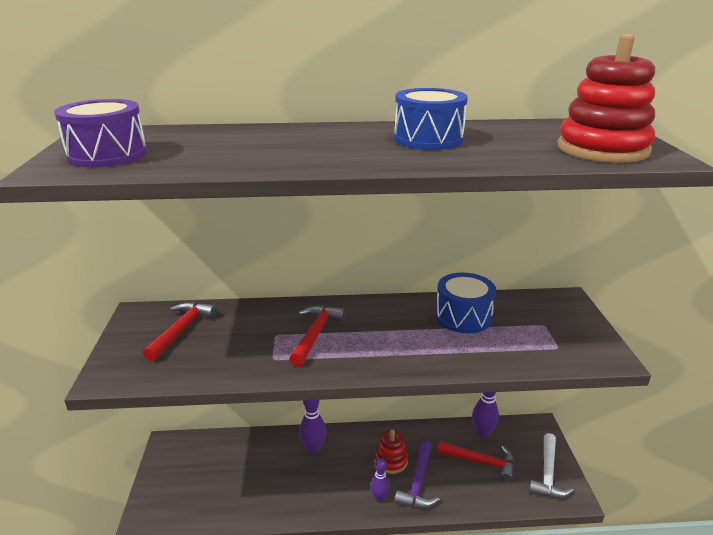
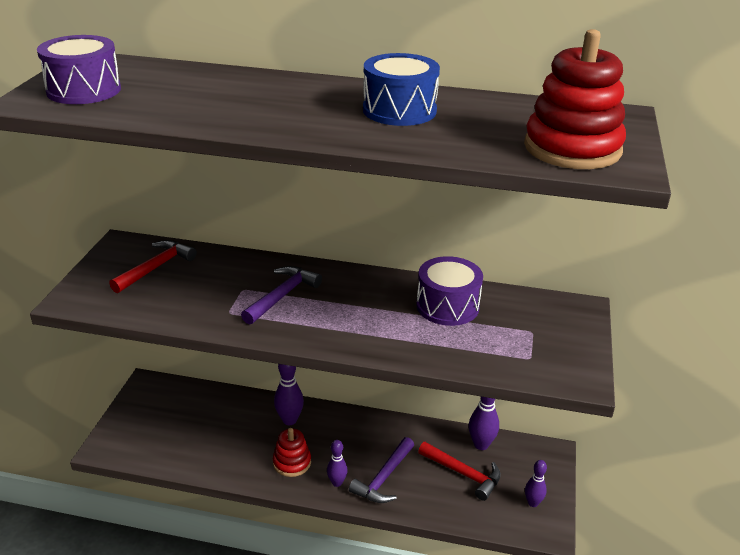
camera: 15 degrees right, 5 degrees up
red hammer [289,305,346,366] -> purple hammer [241,266,322,325]
red stacking toy [374,429,408,474] -> red stacking toy moved to [273,428,311,477]
blue drum [435,272,496,333] -> purple drum [416,256,483,326]
white hammer [529,433,574,498] -> purple bowling pin [525,460,547,507]

